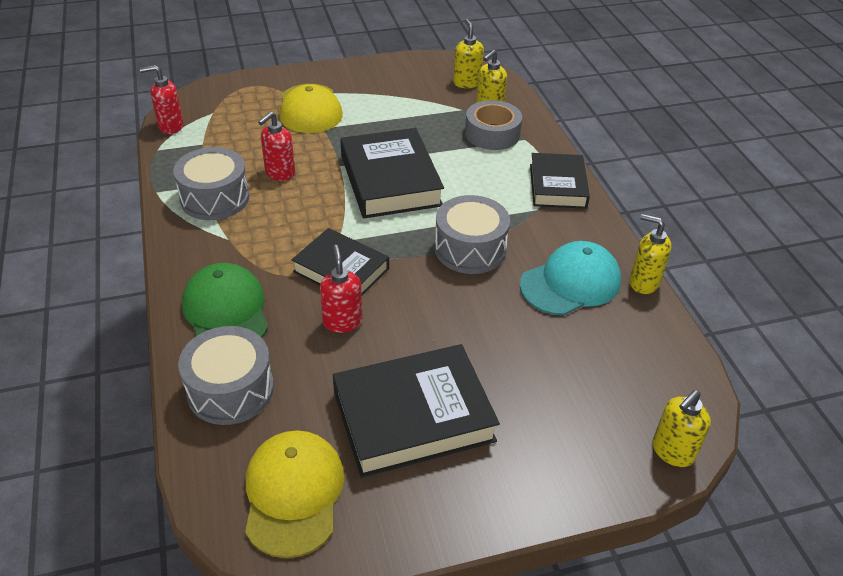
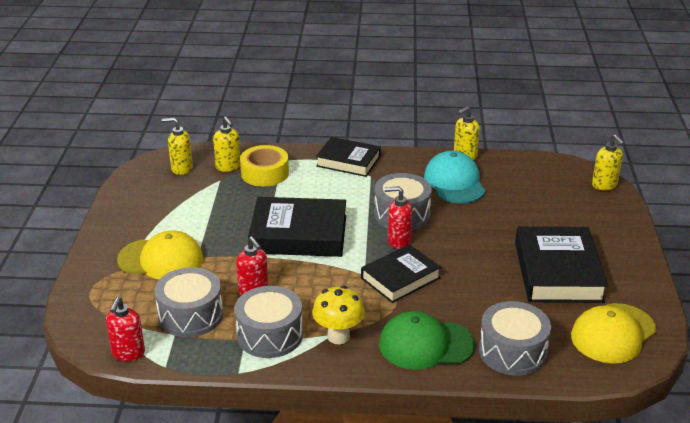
camera: 70 degrees left, 10 degrees down
yellow cap [245,430,344,558] -> yellow cap turned 60 degrees counterclockwise [571,303,656,364]
red soap dispenser [320,245,362,333] -> red soap dispenser moved to [384,186,412,249]
grey tape [465,100,522,150] -> yellow tape [240,145,289,187]
none -> grey drum [155,267,223,337]
none -> yellow mushroom [312,286,365,344]

